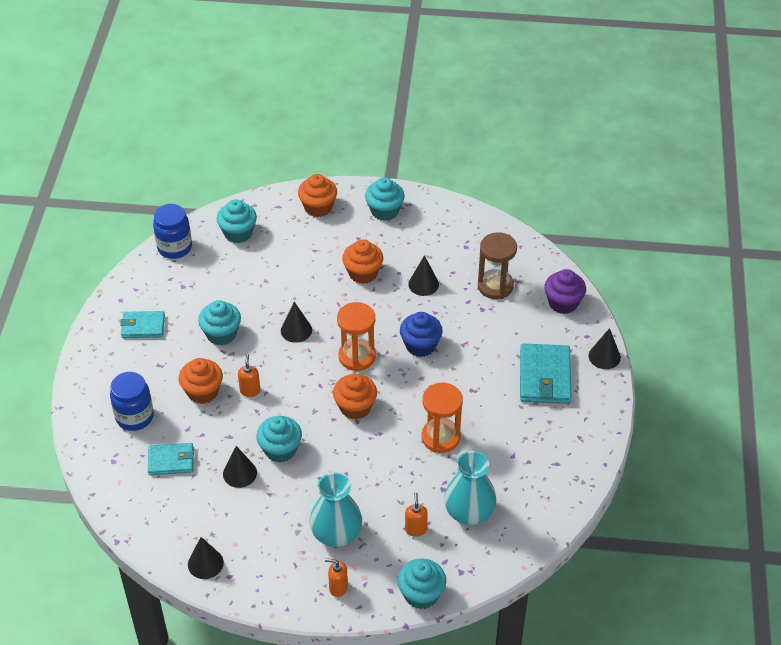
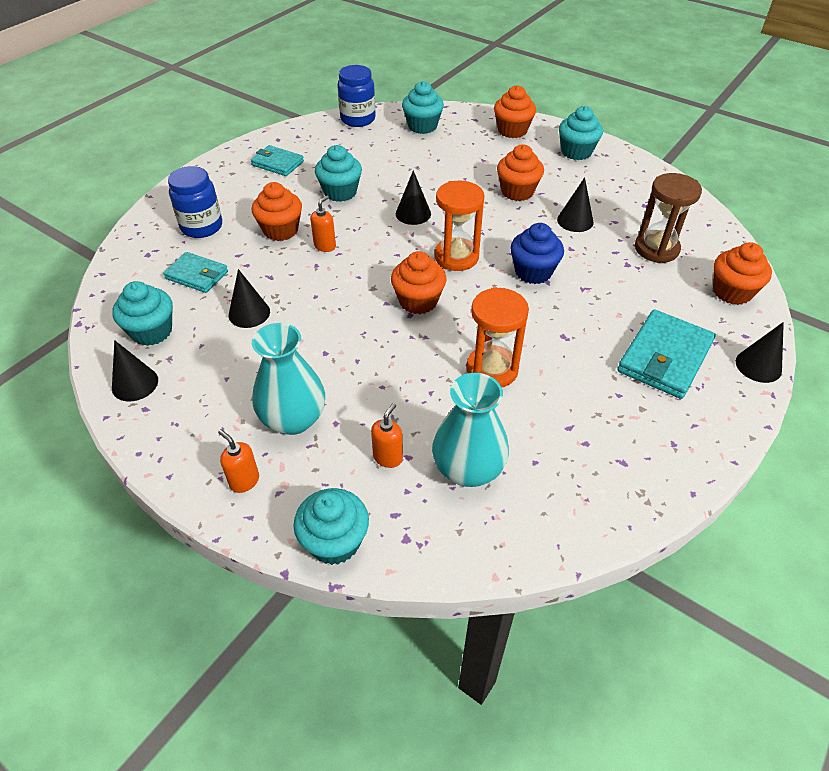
camera: 30 degrees right, 0 degrees up
turquoise cupcake [256,416,302,462] -> turquoise cupcake moved to [112,281,173,346]
purple cupcake [544,269,586,314] -> orange cupcake [713,242,772,305]

